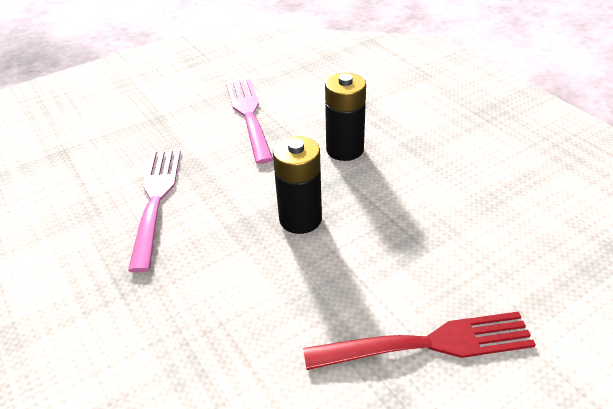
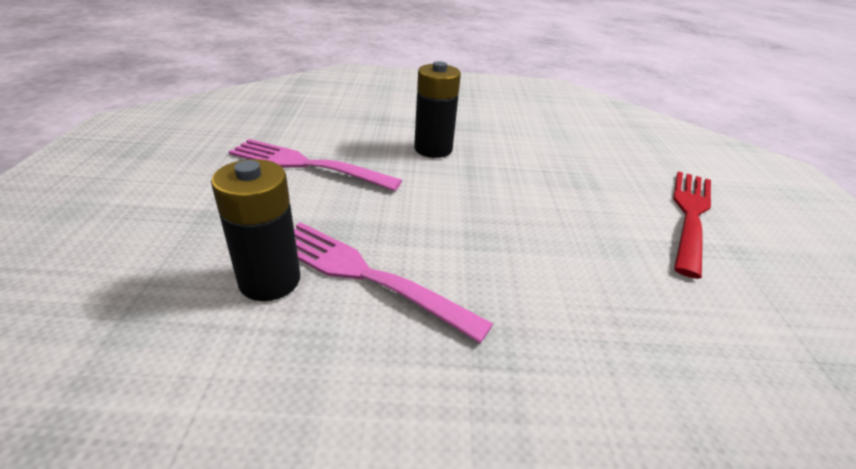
camera: 60 degrees left, 5 degrees down
black battery [273,136,322,234] -> black battery moved to [211,159,300,301]

